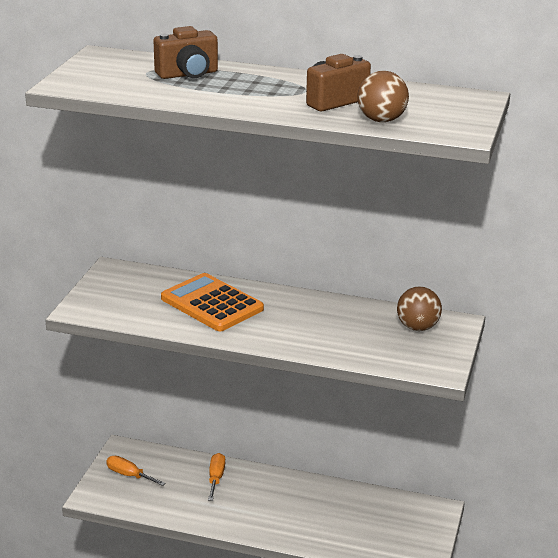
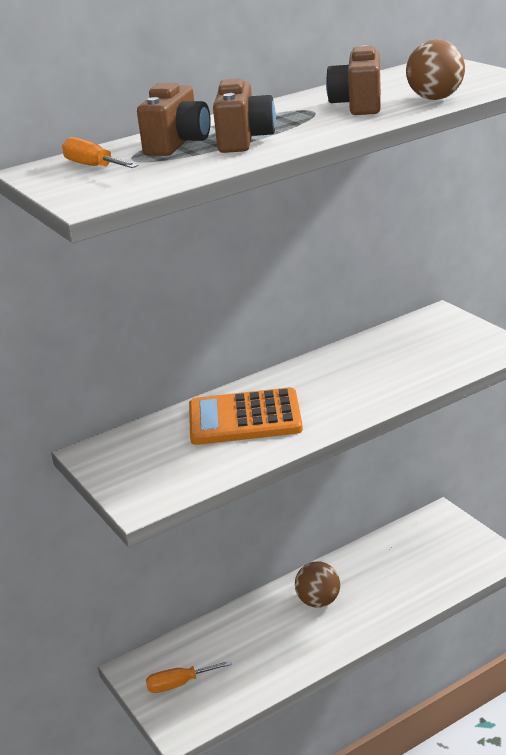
camera: 45 degrees left, 0 degrees up
orange screwdriver [208,453,225,501] -> orange screwdriver moved to [62,137,138,168]
brown ball [397,287,442,331] -> brown ball moved to [295,561,340,607]
none -> brown camera [213,78,276,153]

